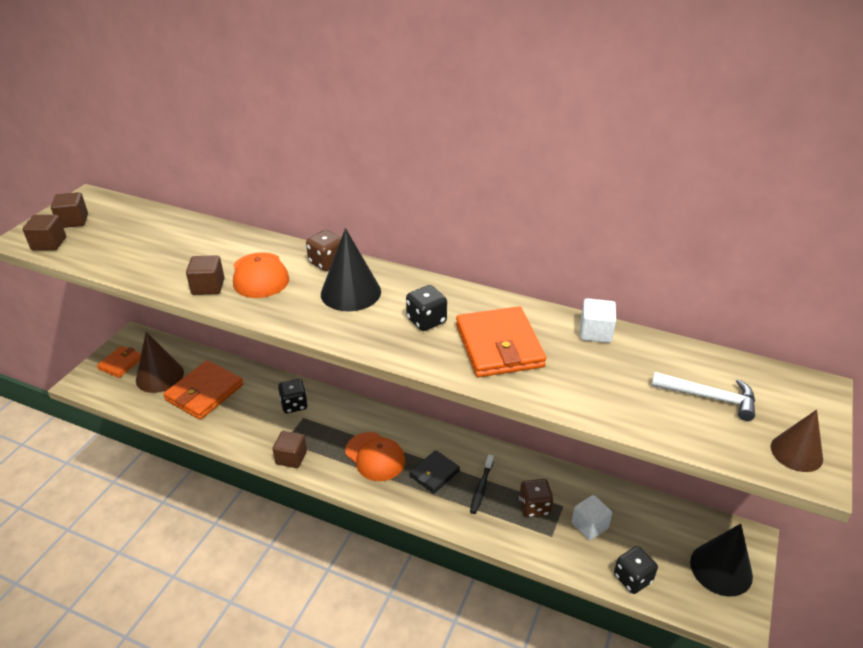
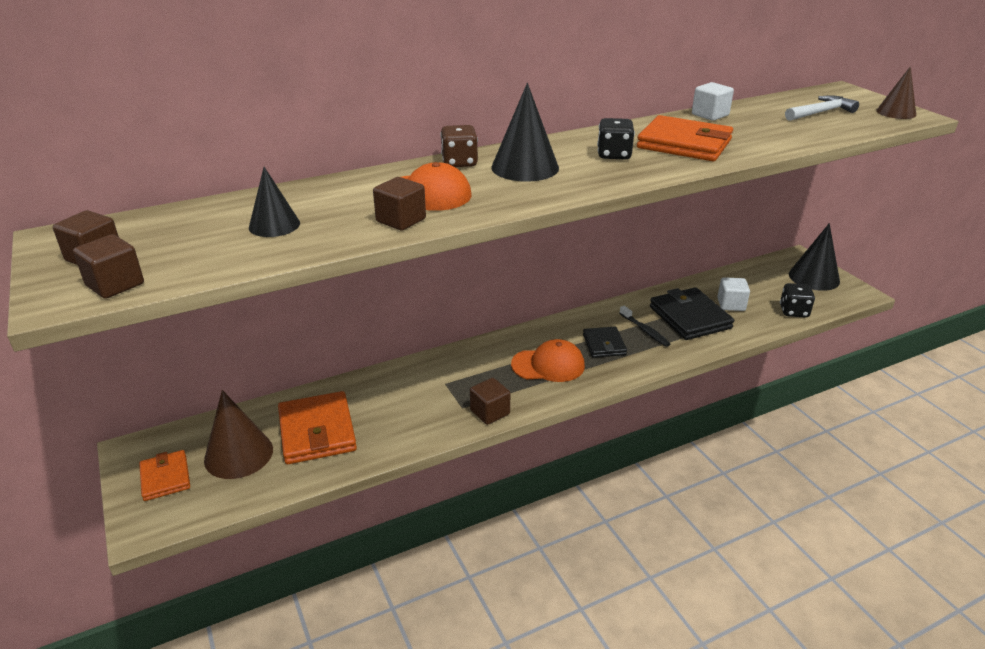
camera: 50 degrees left, 5 degrees down
black dice [278,379,308,413] -> none
brown dice [519,479,554,518] -> black wallet [650,287,734,340]
none -> black cone [249,167,300,237]

